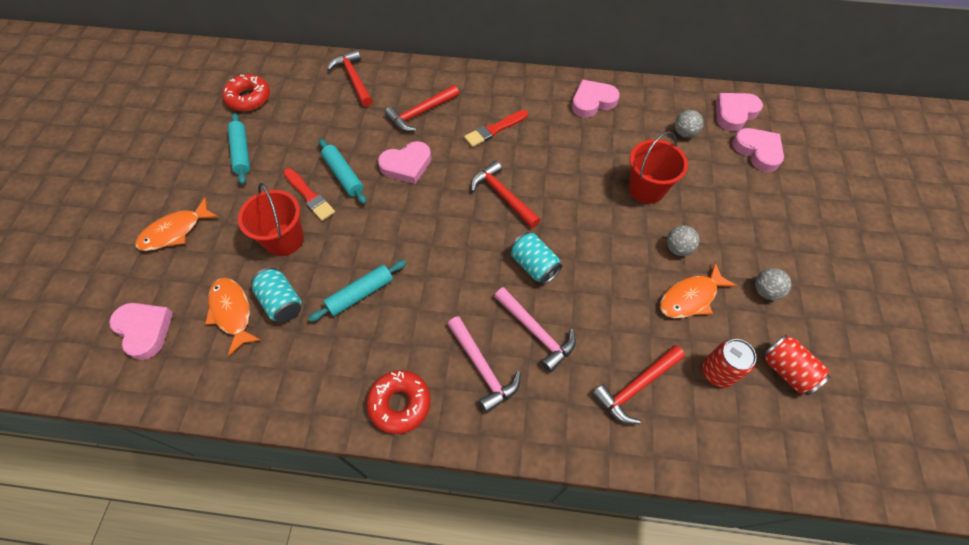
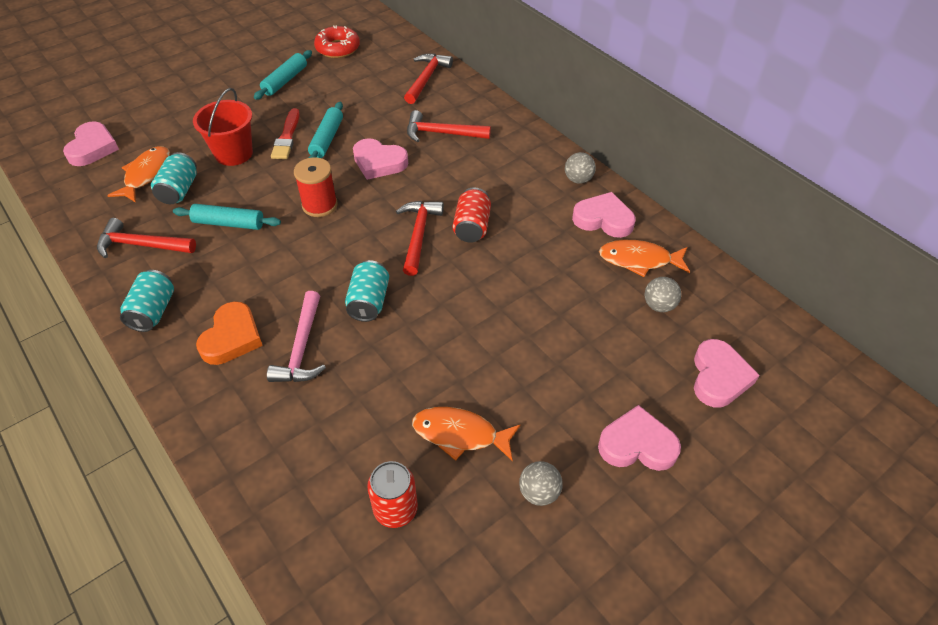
camera: 45 degrees right, 10 degrees down
orange fish [135,198,218,251] -> orange fish moved to [599,240,690,277]
red donut [366,370,431,434] -> turquoise can [120,270,174,332]
pink hammer [447,316,521,413] -> orange heart [196,301,263,365]
red brush [464,110,528,147] -> none
red hammer [592,345,685,424] -> red hammer moved to [97,218,196,258]
red bucket [629,131,688,204] -> none
grey ball [667,225,699,256] -> grey ball moved to [565,152,596,184]
pink heart [716,93,763,131] -> pink heart moved to [598,405,681,471]
red can [762,335,831,395] -> red can moved to [453,187,491,243]
none -> red spool [294,157,338,217]

